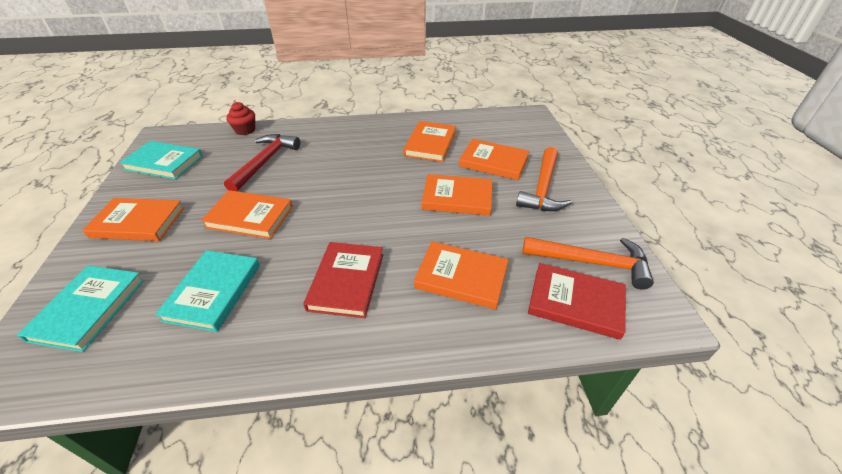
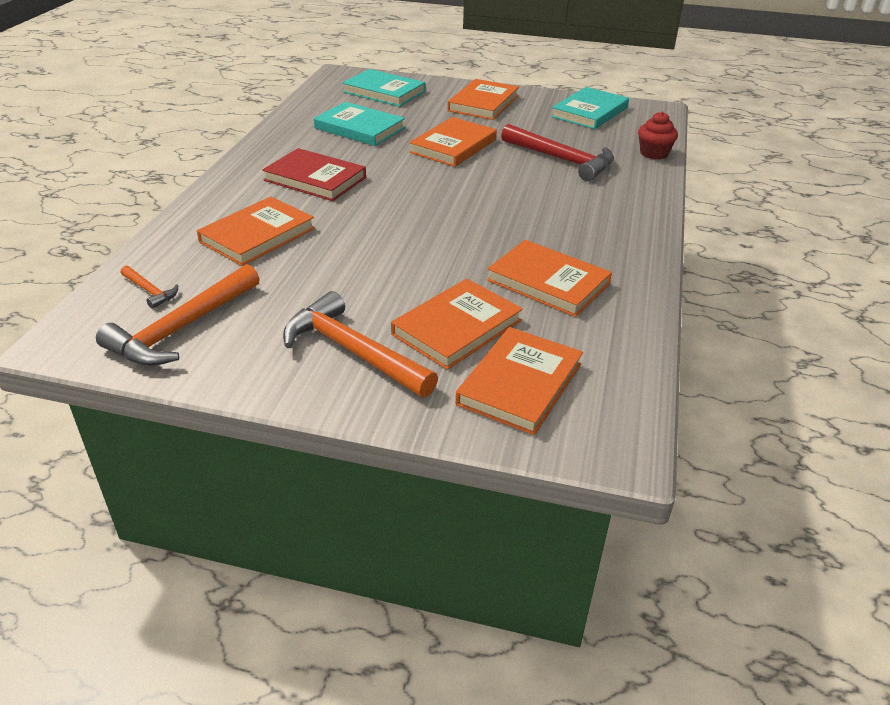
camera: 110 degrees right, 5 degrees down
orange book [421,174,492,216] -> orange book moved to [455,327,583,435]
red book [528,263,626,340] -> orange hammer [121,266,178,309]

